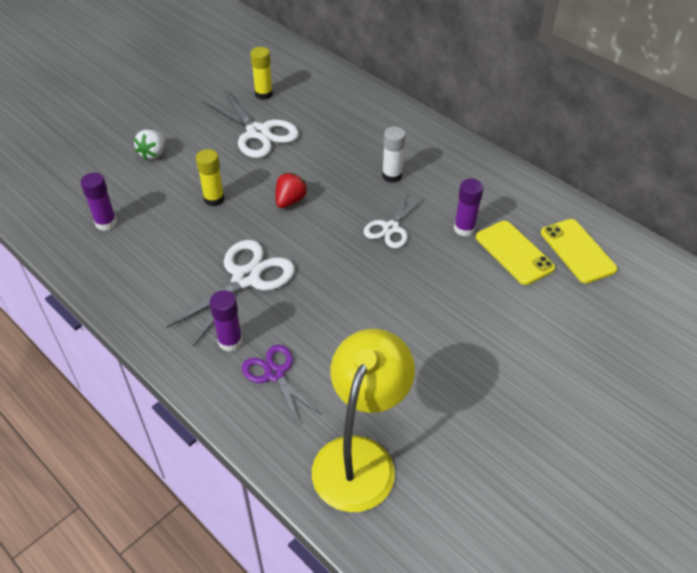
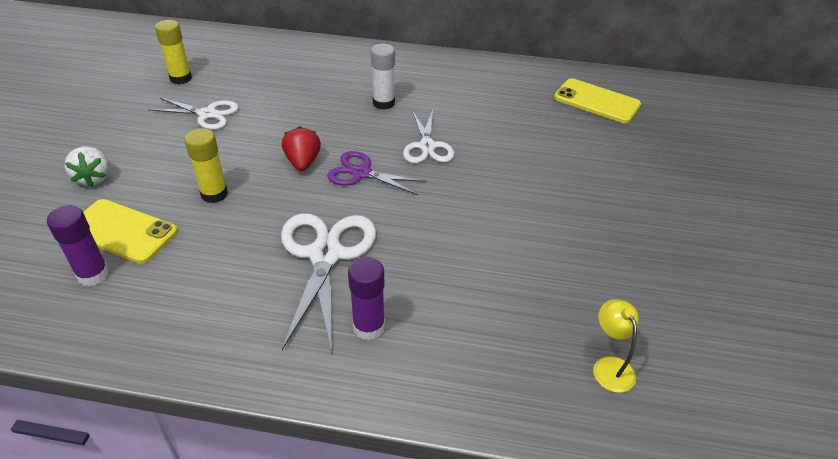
camera: 35 degrees left, 5 degrees down
white scissors [202,90,299,158] -> white scissors [148,97,239,130], size x0.63
purple scissors [242,345,320,425] -> purple scissors moved to [327,151,427,195]
yellow lamp [312,329,415,512] -> yellow lamp [593,299,639,393], size x0.42
purple glue stick [454,179,484,236] -> none
yellow phone [476,221,555,285] -> yellow phone moved to [83,199,178,264]

